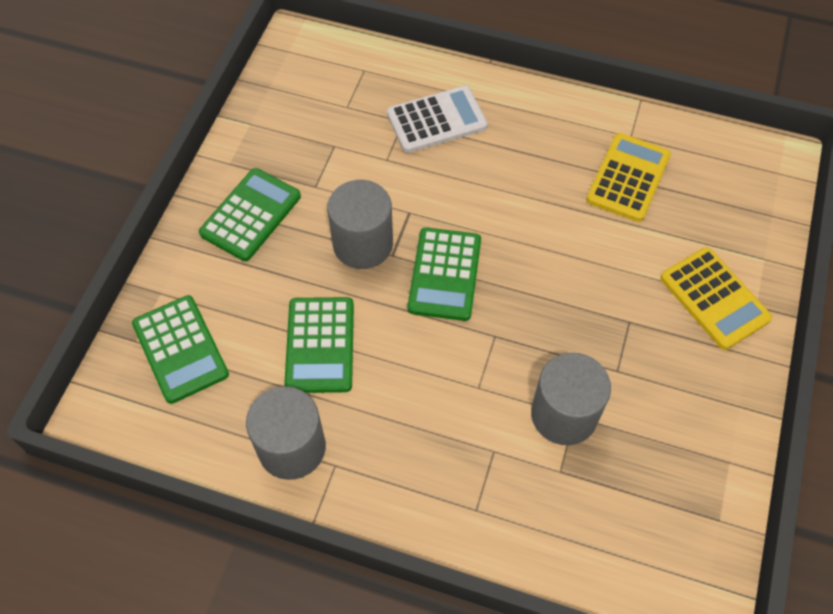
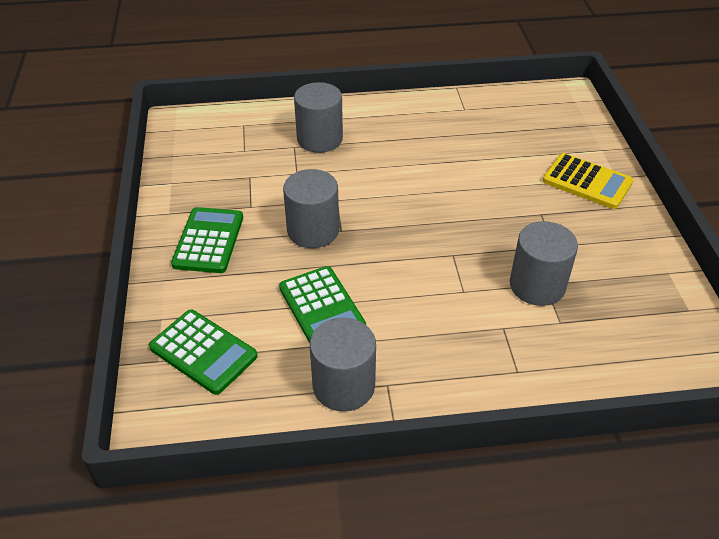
camera: 25 degrees left, 15 degrees down
white calculator [387,86,488,153] -> grey cylinder [294,82,343,153]
green calculator [408,227,481,321] -> none
yellow calculator [586,133,671,222] -> none

